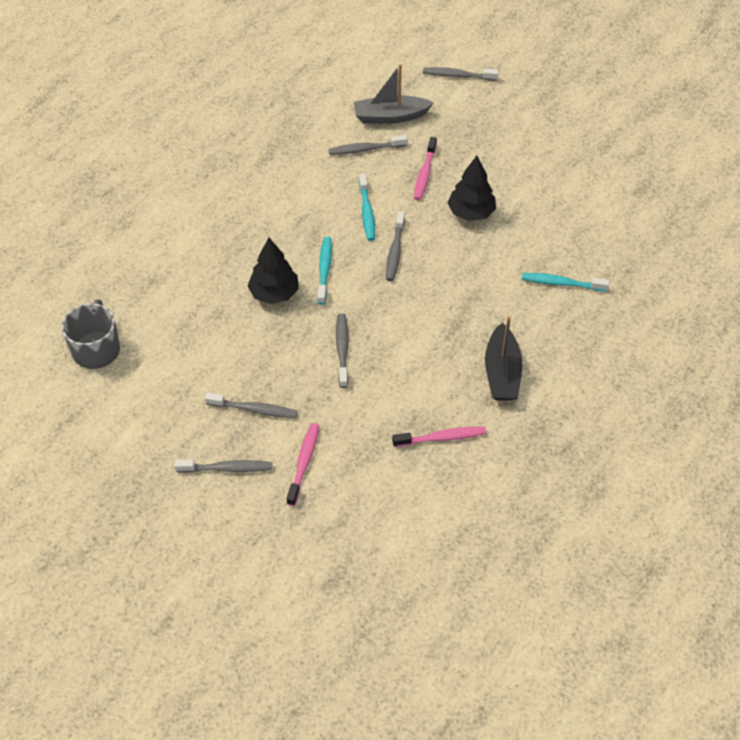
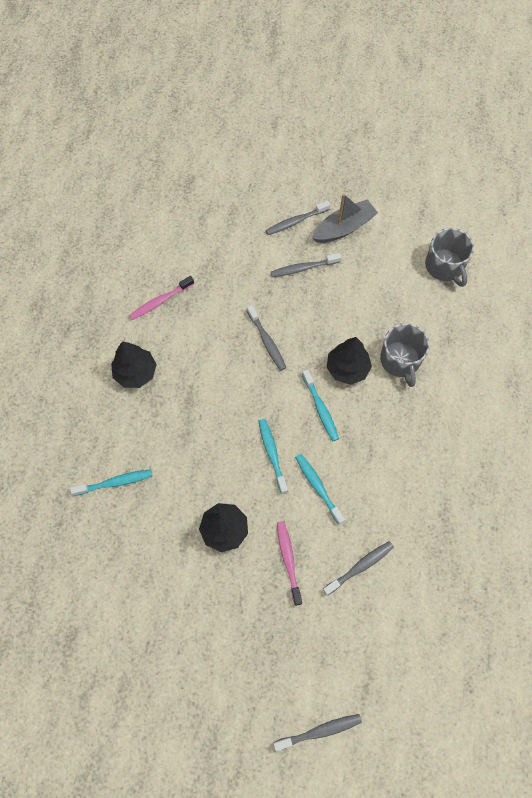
camera: 155 degrees right, 15 degrees up
pink toothbrush [287,423,319,506] -> none
grey boat [354,64,434,124] -> grey boat moved to [312,194,378,243]
grey toothbrush [386,211,405,281] -> turquoise toothbrush [259,419,288,494]
black boat [485,316,522,401] -> black tree [111,341,157,388]
none -> grey mug [380,323,430,387]

